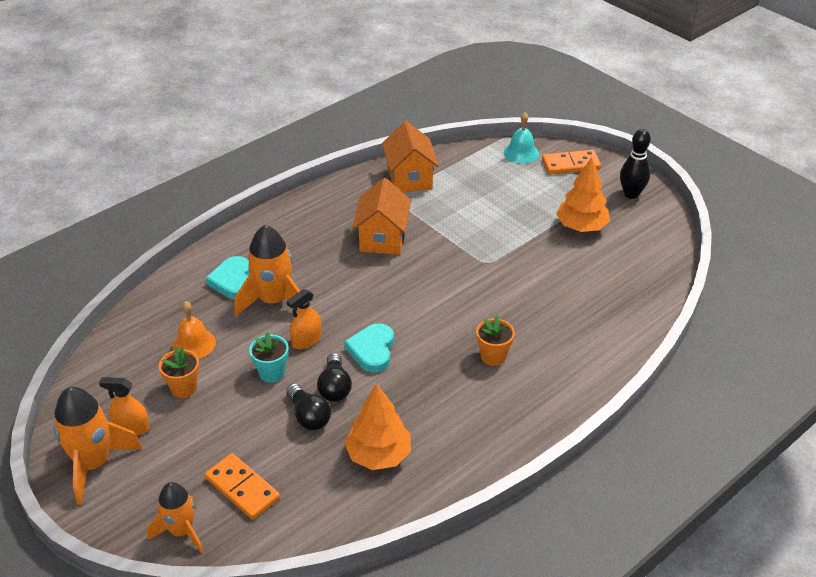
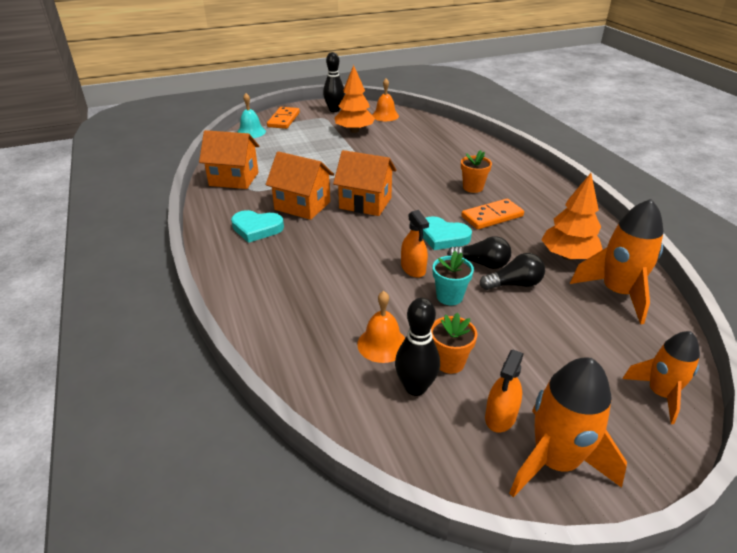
camera: 70 degrees left, 5 degrees down
orange domino [205,453,280,520] -> orange domino moved to [461,199,524,230]
turquoise heart [206,256,250,300] -> turquoise heart moved to [231,210,284,243]
orange rocket [234,225,300,316] -> orange rocket moved to [570,199,664,324]
none -> orange house [333,150,397,216]
none -> orange bell [372,78,399,121]
none -> black bowling pin [395,298,440,396]

